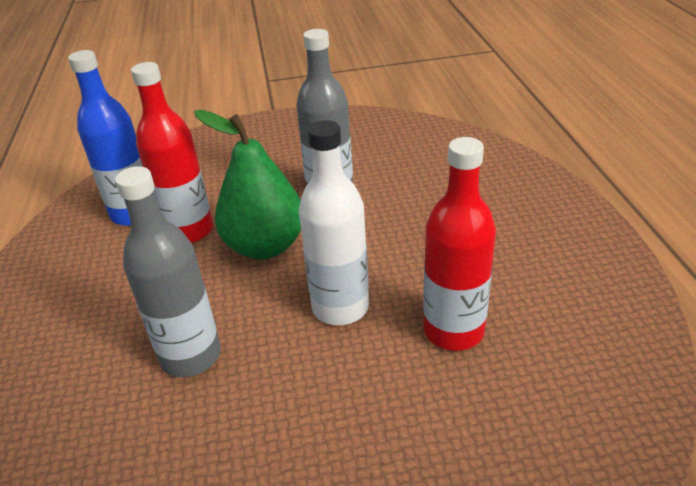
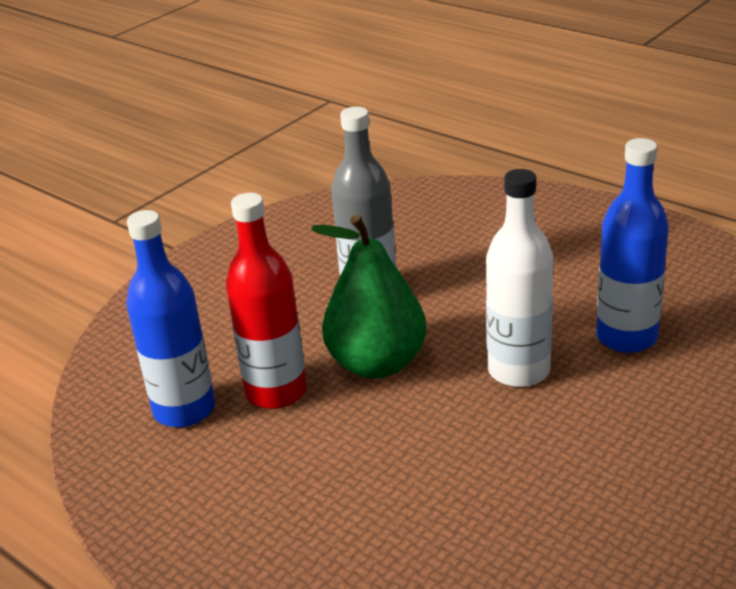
camera: 40 degrees left, 5 degrees down
grey bottle [115,166,221,377] -> none
red bottle [423,137,496,351] -> blue bottle [596,138,669,353]

